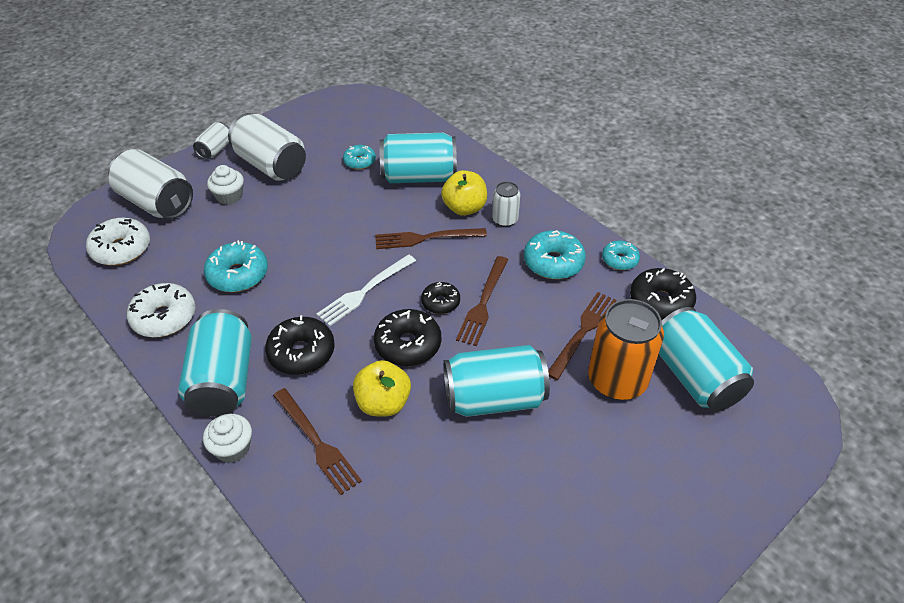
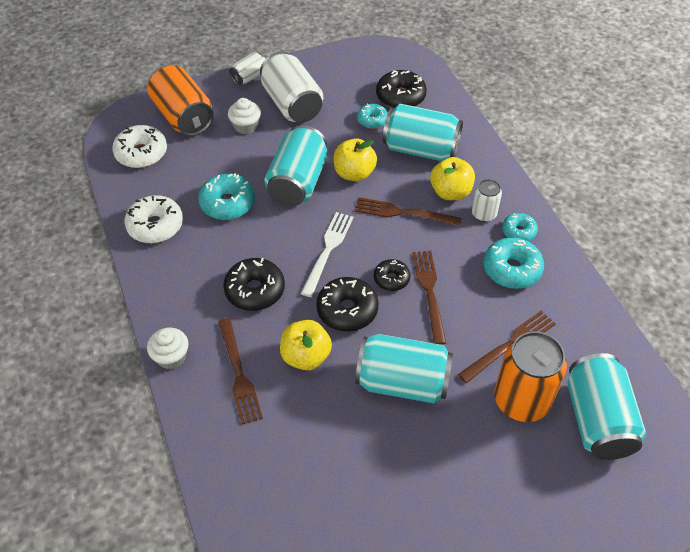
camera: 20 degrees right, 5 degrees up
white can [108,149,193,219] -> orange can [147,65,214,136]
turquoise can [178,309,252,417] -> turquoise can moved to [264,125,327,206]
white fork [316,254,416,326] -> white fork turned 135 degrees clockwise [301,212,353,297]
brown fork [456,256,508,346] -> brown fork turned 135 degrees clockwise [412,251,446,345]
turquoise donut [602,241,640,270] -> turquoise donut moved to [502,213,538,241]
black donut [630,268,696,320] -> black donut moved to [376,70,427,107]
none -> yellow apple [334,138,377,181]

